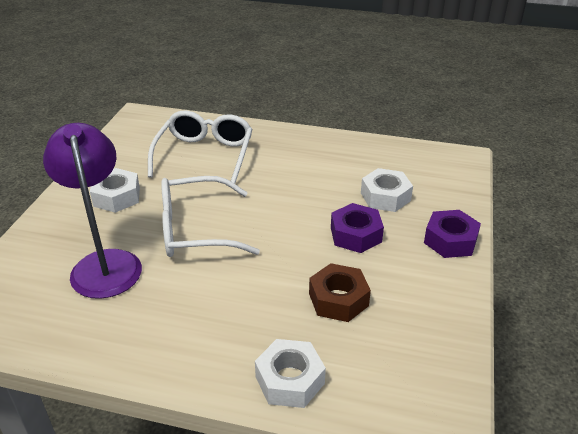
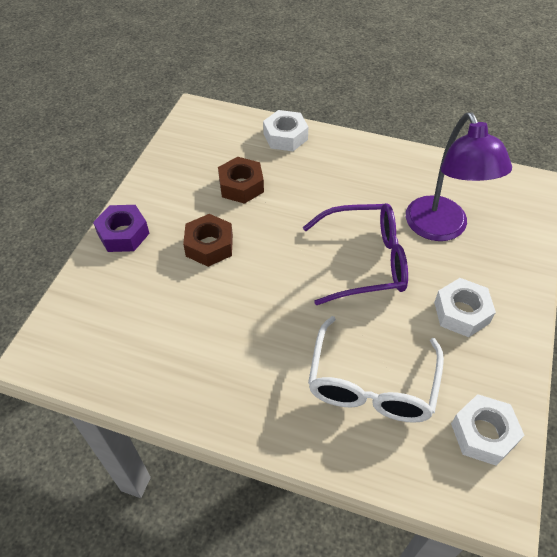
camera: 175 degrees left, 15 degrees up
white glasses [161,176,260,257] -> purple glasses [303,203,408,305]
purple nut [331,203,384,253] -> brown nut [183,214,233,267]
white nut [361,168,413,212] -> white nut moved to [451,394,525,466]

